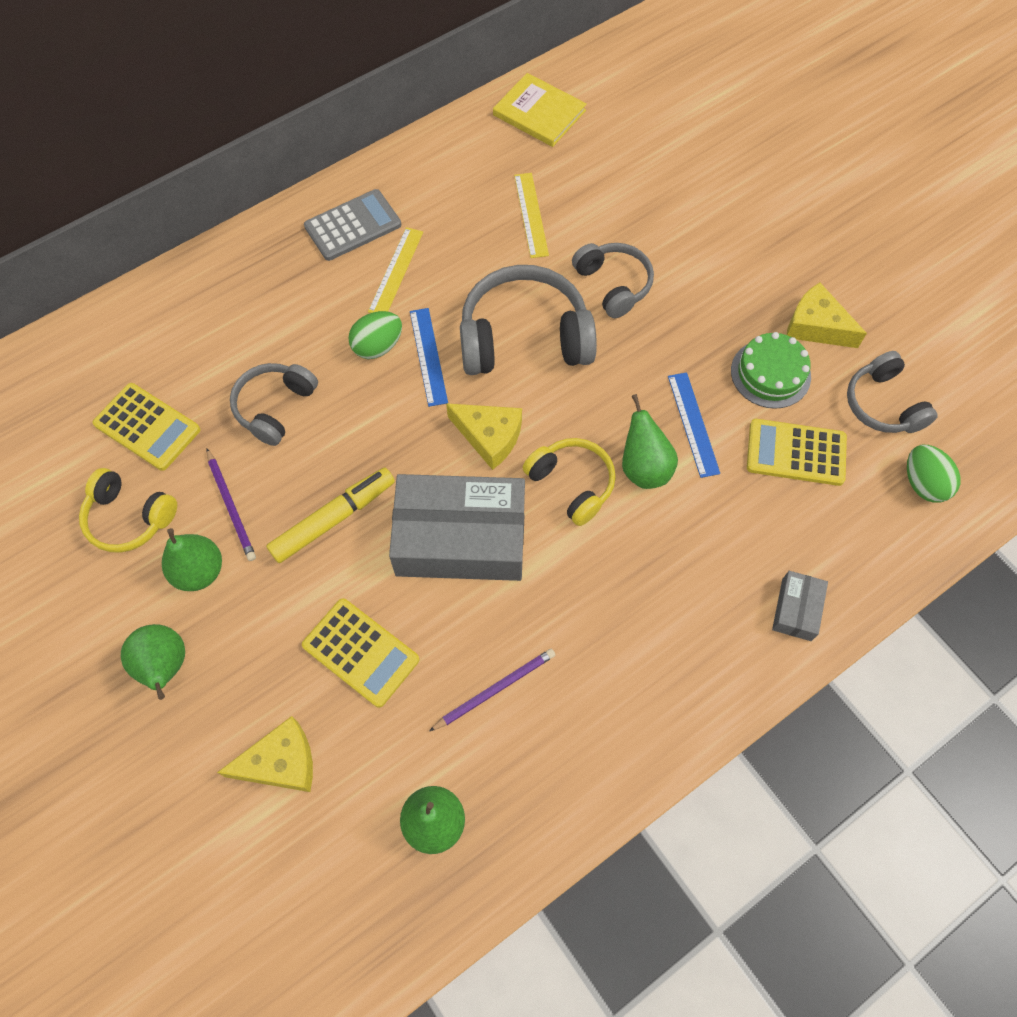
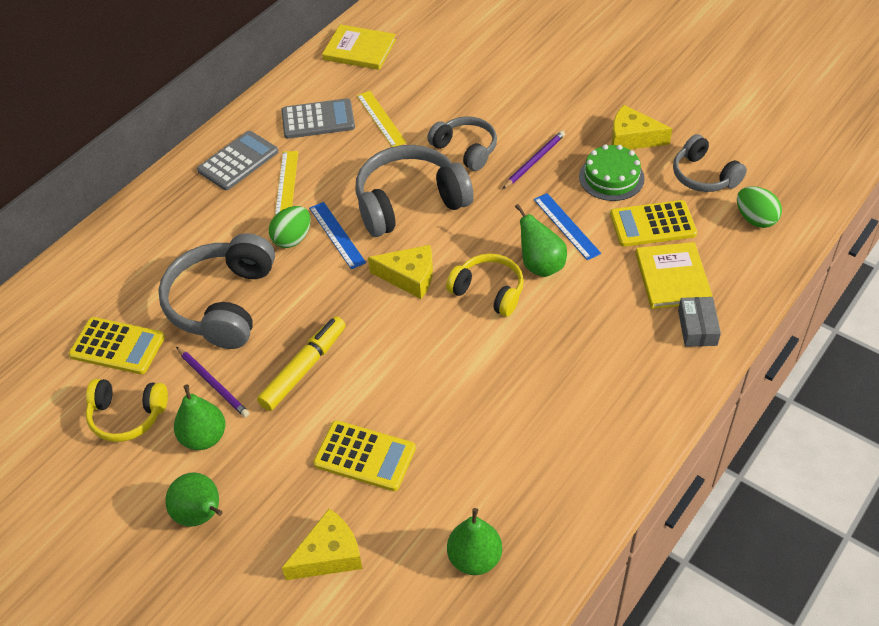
camera: 15 degrees left, 15 degrees down
grey headphones [230,363,318,446] -> grey headphones [158,233,275,349], size x1.65
grey box [389,474,525,581] -> none
purple pencil [429,649,555,731] -> purple pencil moved to [502,131,565,189]
none -> grey calculator [281,98,355,139]
none -> yellow book [635,242,713,309]

